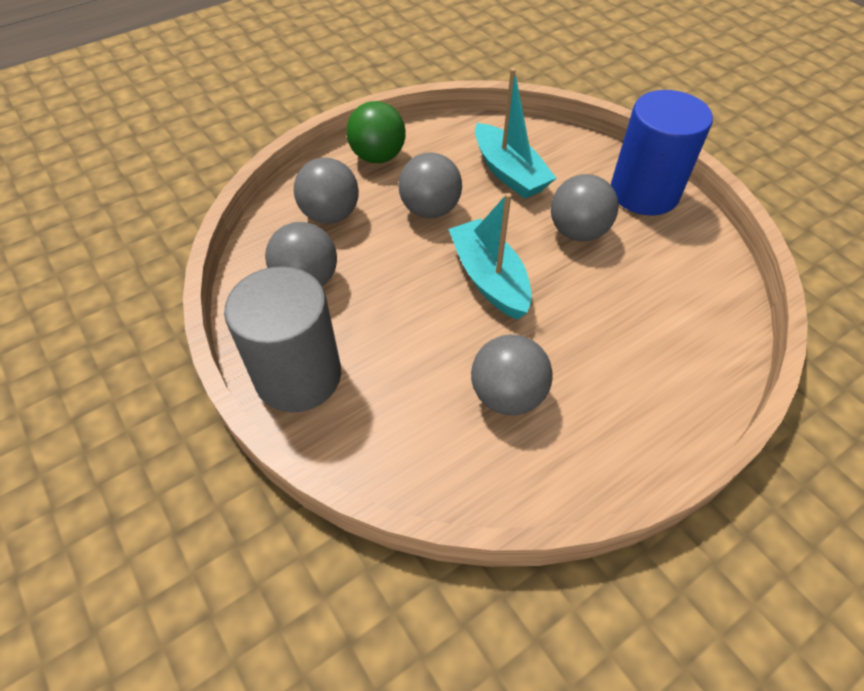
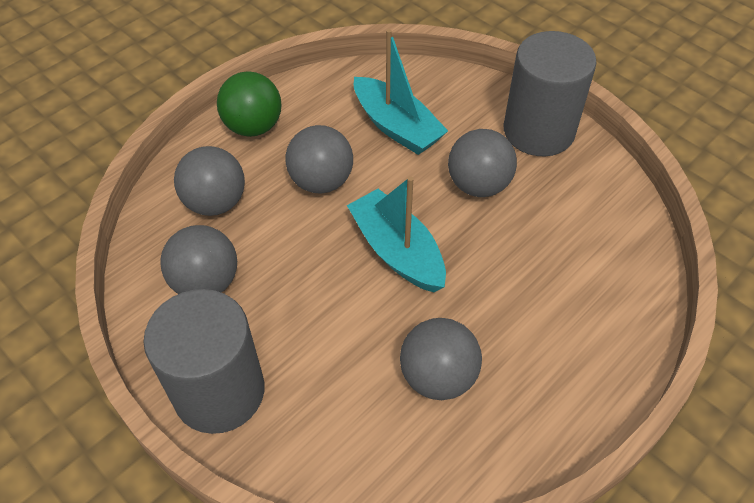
camera: 10 degrees left, 0 degrees up
blue cylinder [611,90,713,215] -> grey cylinder [504,31,597,157]

